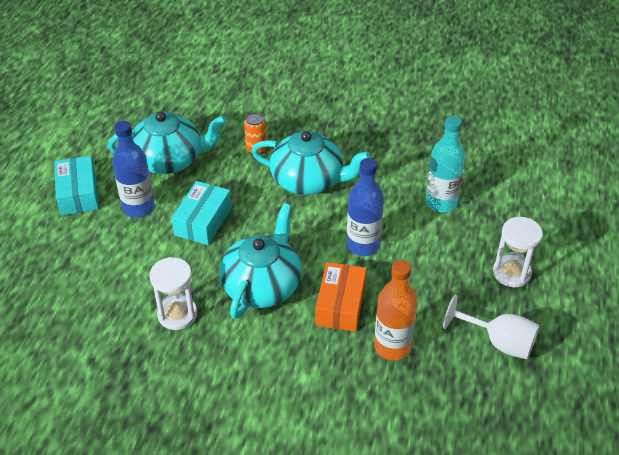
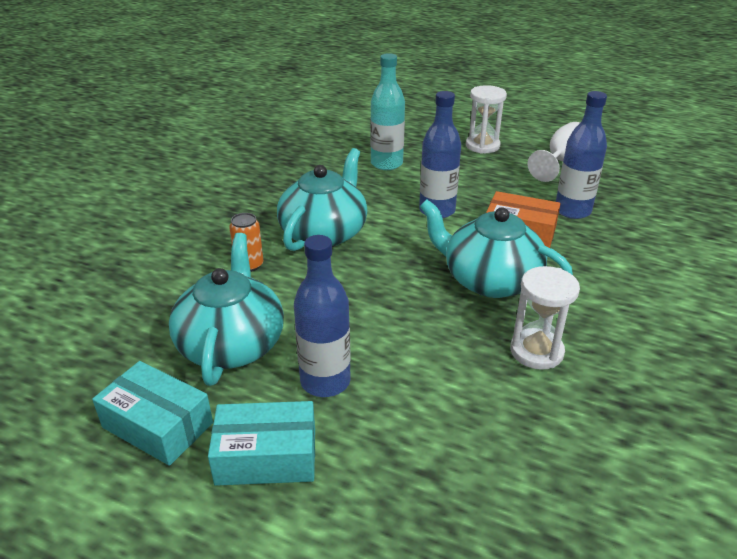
camera: 80 degrees left, 10 degrees down
turquoise box [171,181,232,245] -> turquoise box moved to [92,361,213,466]
orange bottle [374,260,417,360] -> blue bottle [556,91,607,219]

